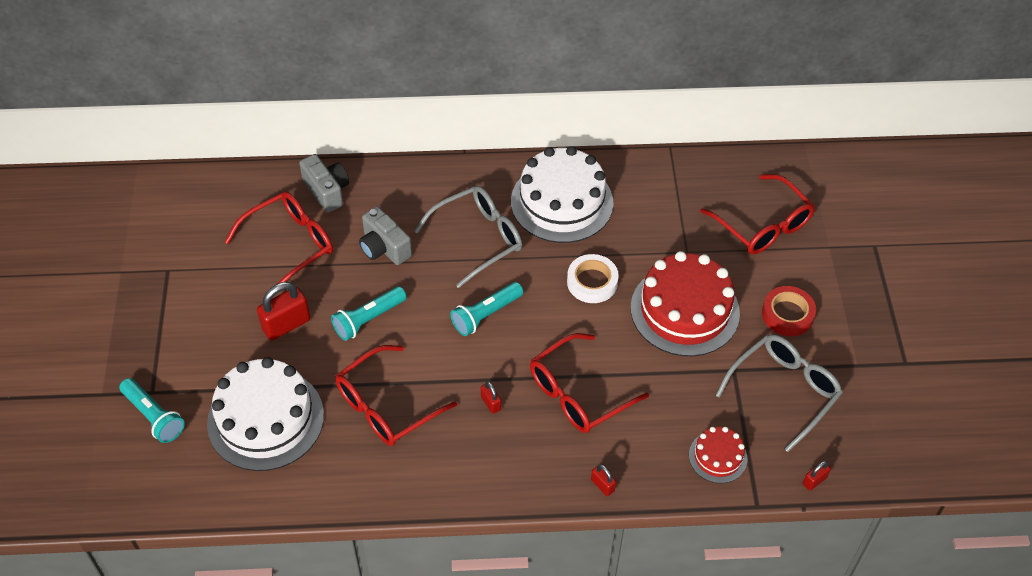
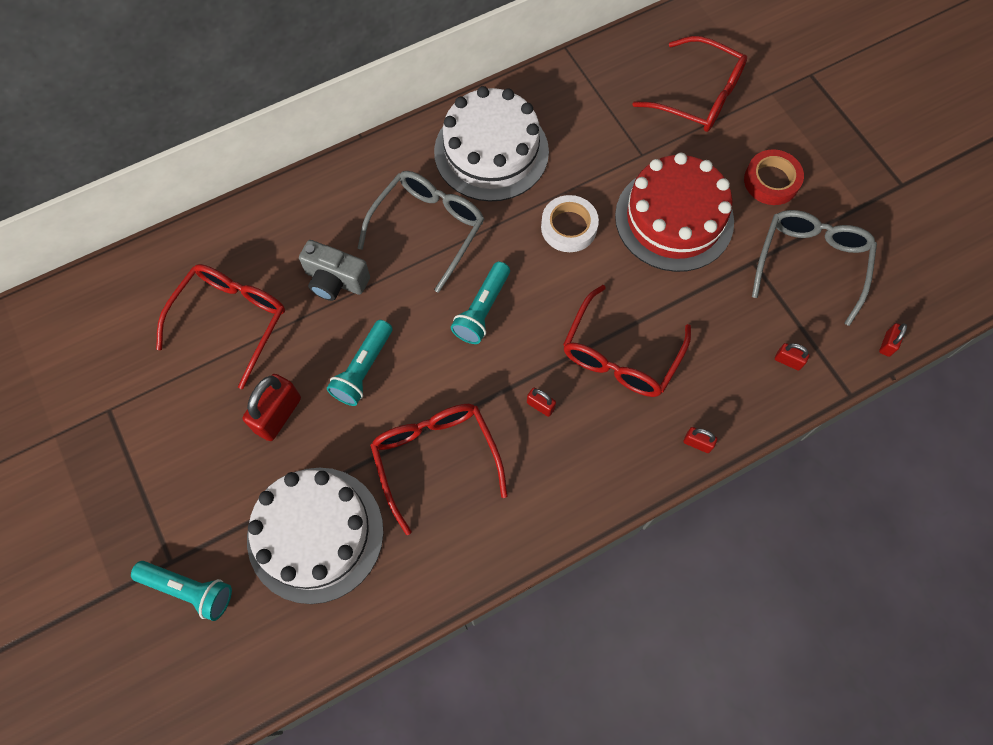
camera: 25 degrees left, 15 degrees up
grey camera [299,154,349,213] -> none
red glasses [335,345,457,446] -> red glasses turned 135 degrees clockwise [370,404,507,535]
red cake [689,427,748,483] -> red padlock [775,343,809,371]

